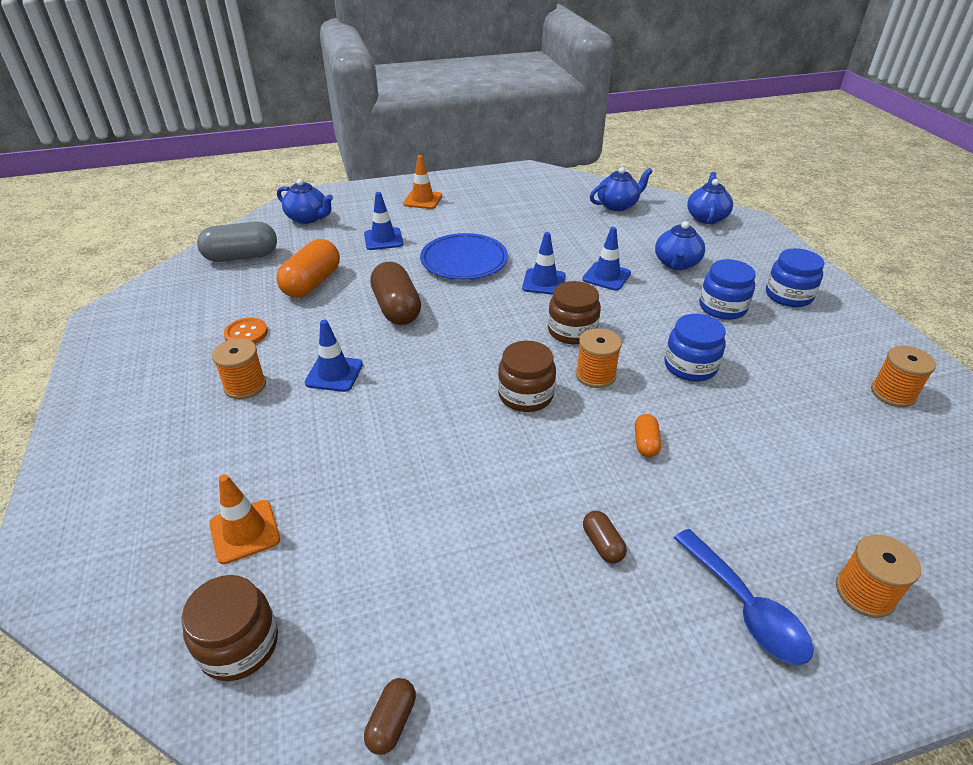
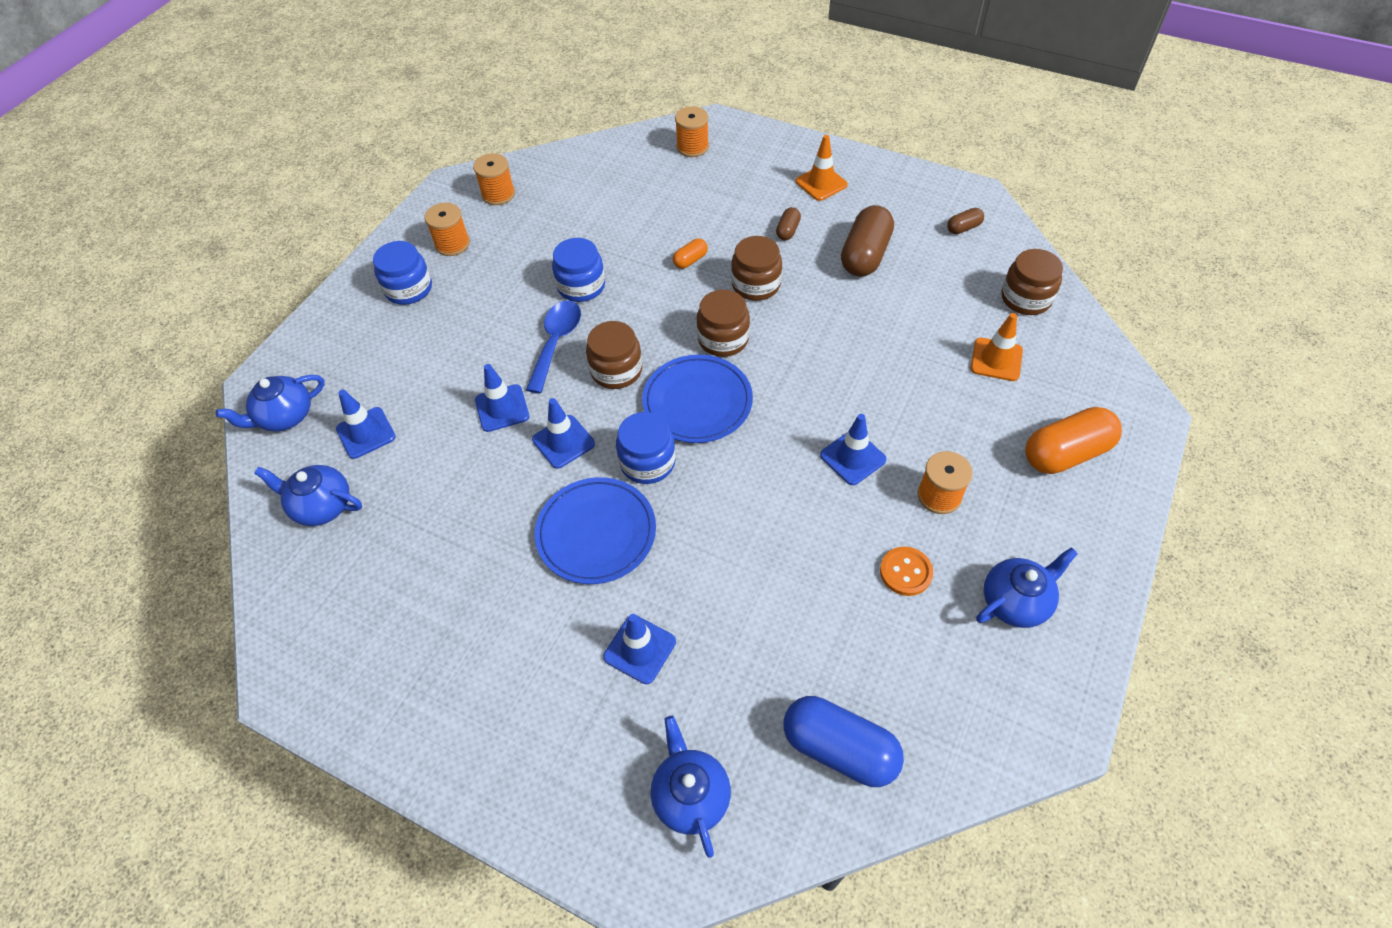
camera: 135 degrees left, 15 degrees up
grey capsule [197,221,277,262] -> blue capsule [783,696,904,787]
orange capsule [276,239,340,298] -> orange capsule moved to [1025,407,1122,474]
brown capsule [370,262,421,325] -> brown capsule moved to [841,205,894,277]
orange traffic cone [403,155,442,209] -> orange traffic cone moved to [796,135,848,201]
orange spool [576,328,622,388] -> orange spool moved to [425,203,470,256]
blue teapot [655,221,705,270] -> blue teapot moved to [976,547,1078,628]
blue spoon [674,529,814,665] -> blue spoon moved to [526,301,581,393]
blue jar [699,259,756,320] -> blue jar moved to [616,412,676,484]
none -> blue traffic cone [336,390,396,459]
none -> blue plate [642,355,753,443]
none -> brown jar [731,236,782,301]

